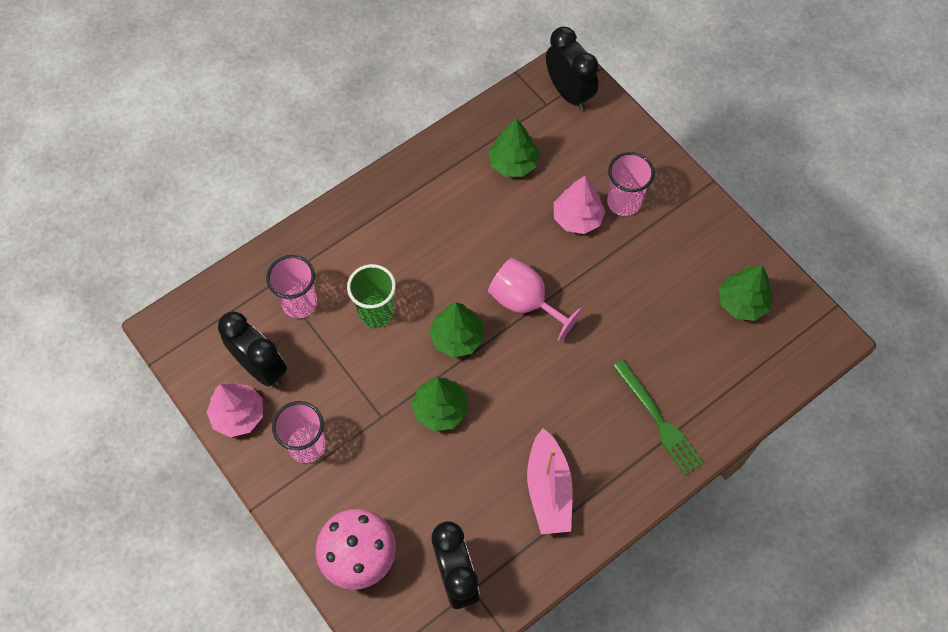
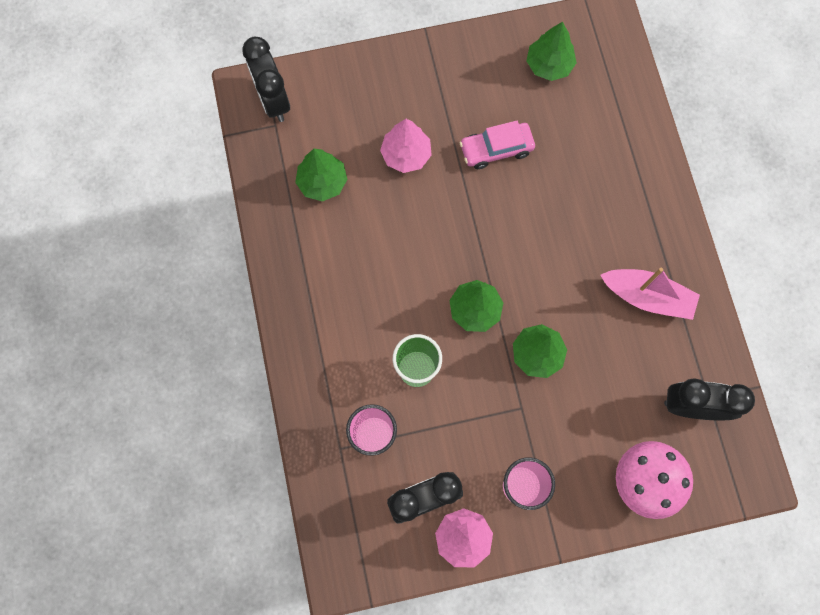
camera: 65 degrees left, 10 degrees up
pink goblet [488,258,583,341] -> none
black clock [546,26,599,110] -> black clock turned 105 degrees counterclockwise [242,37,290,122]
pink cup [607,152,655,216] -> none
green fork [613,360,703,475] -> none
none -> pink car [460,121,535,169]

